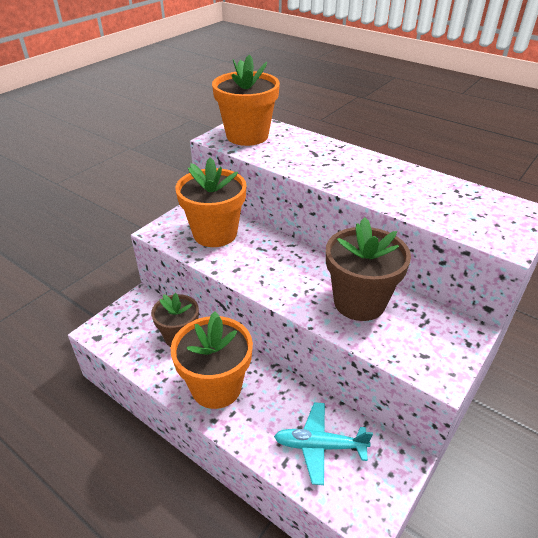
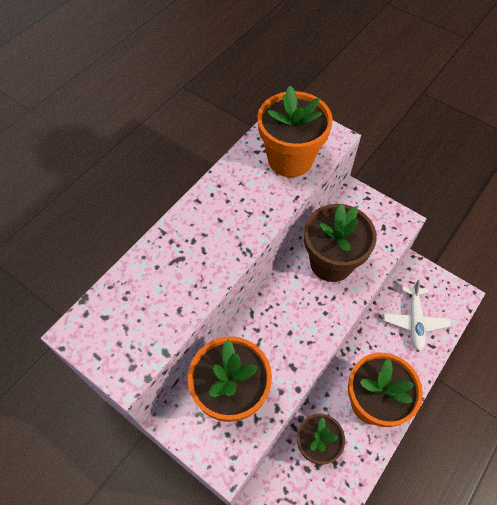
camera: 90 degrees left, 20 degrees up
orange flower pot [212,54,280,146] -> orange flower pot moved to [257,85,333,177]
turquoise plane [274,402,373,485] -> white plane [384,280,451,351]

